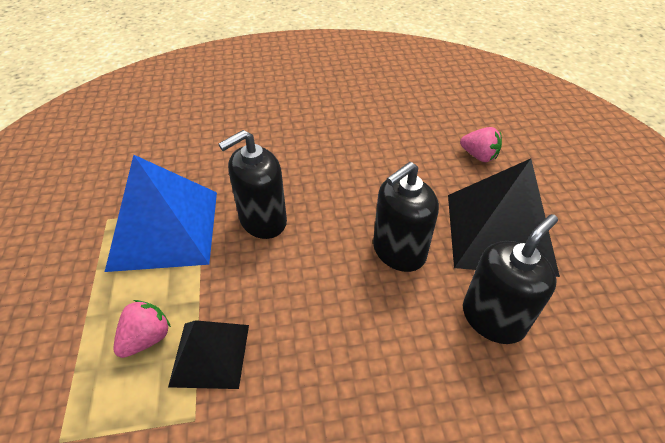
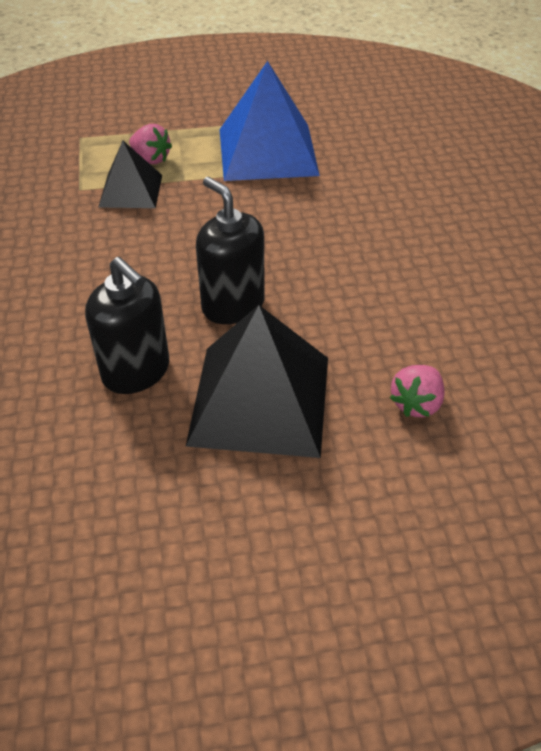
camera: 90 degrees right, 0 degrees up
black soap dispenser [218,130,287,239] -> none

